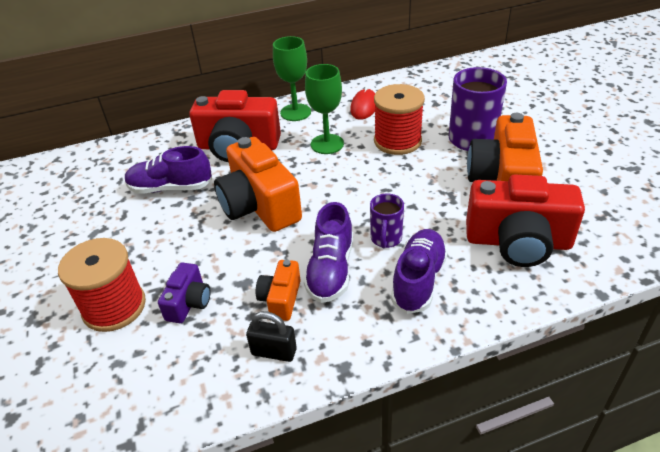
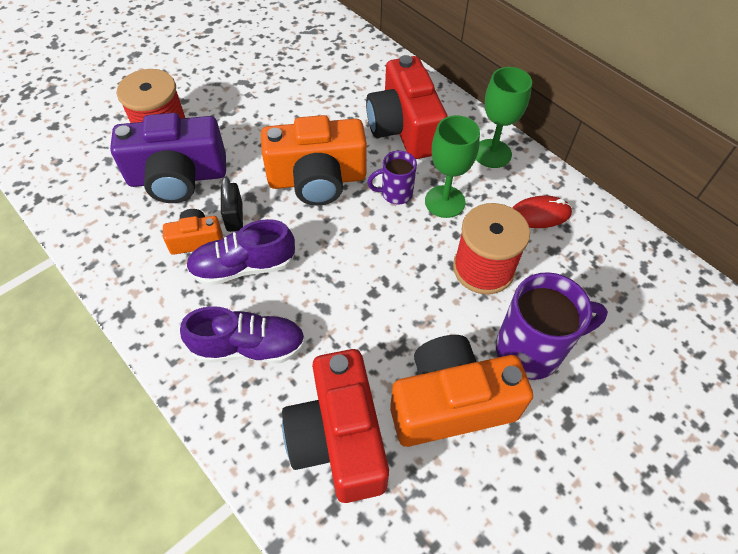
camera: 65 degrees right, 15 degrees up
purple shoe [125,146,212,194] -> none
purple camera [158,262,210,323] -> purple camera [110,113,226,203], size x2.00
orange camera [214,137,302,232] -> orange camera turned 135 degrees counterclockwise [261,115,367,206]
black padlock [246,311,297,362] -> black padlock moved to [221,177,243,232]
purple mug [370,194,404,248] -> purple mug moved to [367,151,417,205]

